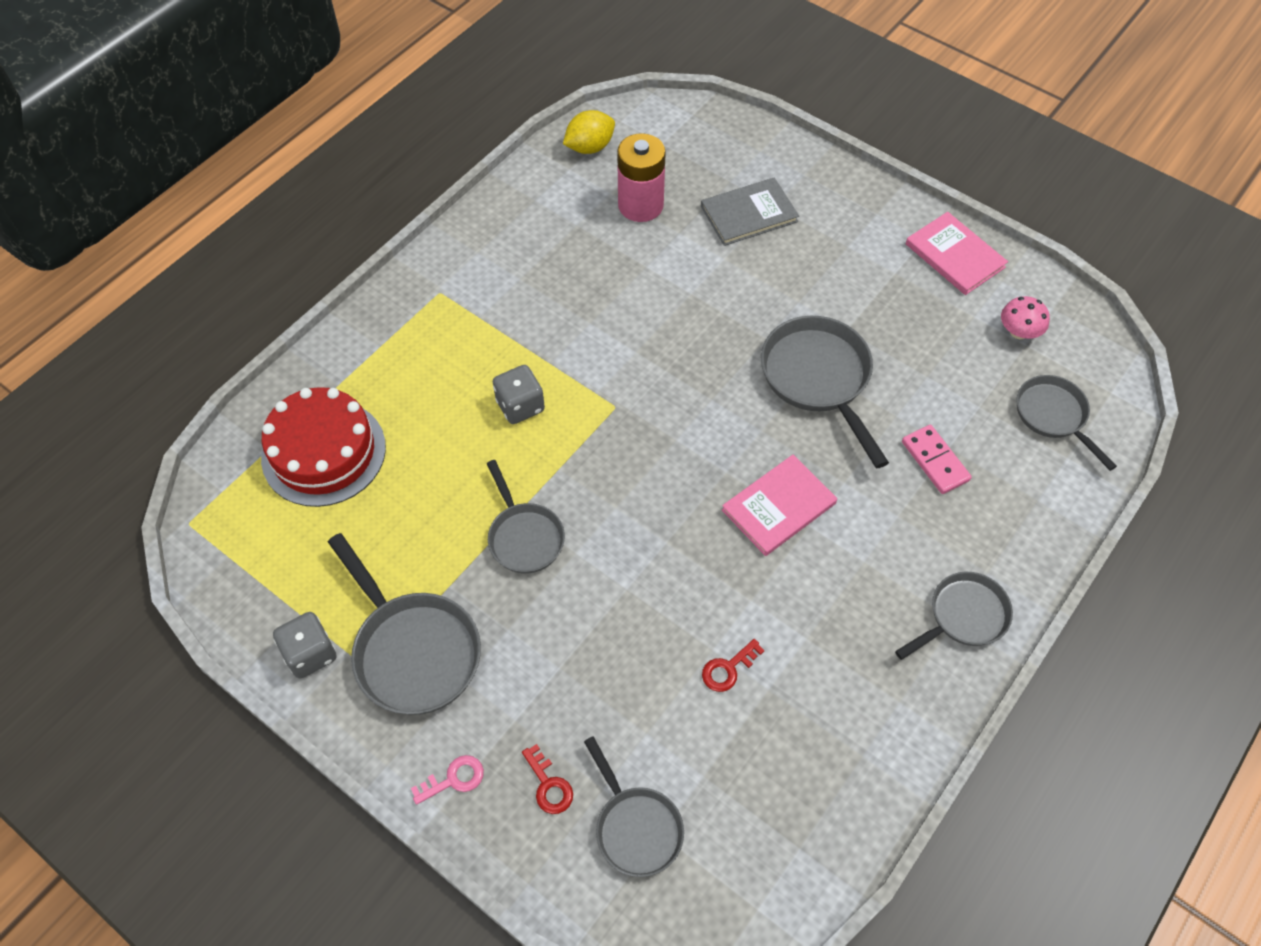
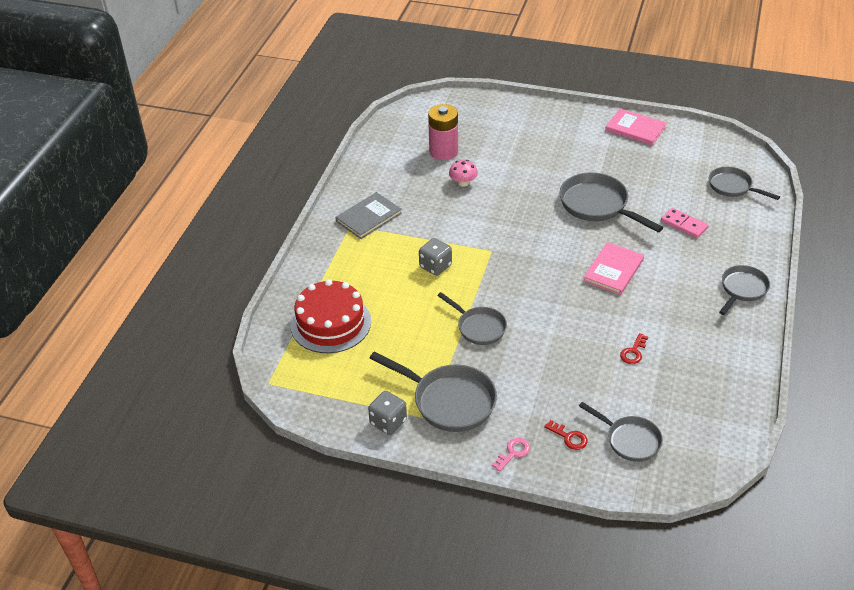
camera: 20 degrees left, 15 degrees down
yellow lemon [563,110,615,154] -> none
grey book [701,178,799,246] -> grey book moved to [336,192,402,239]
pink mushroom [1001,296,1050,339] -> pink mushroom moved to [449,160,478,187]

